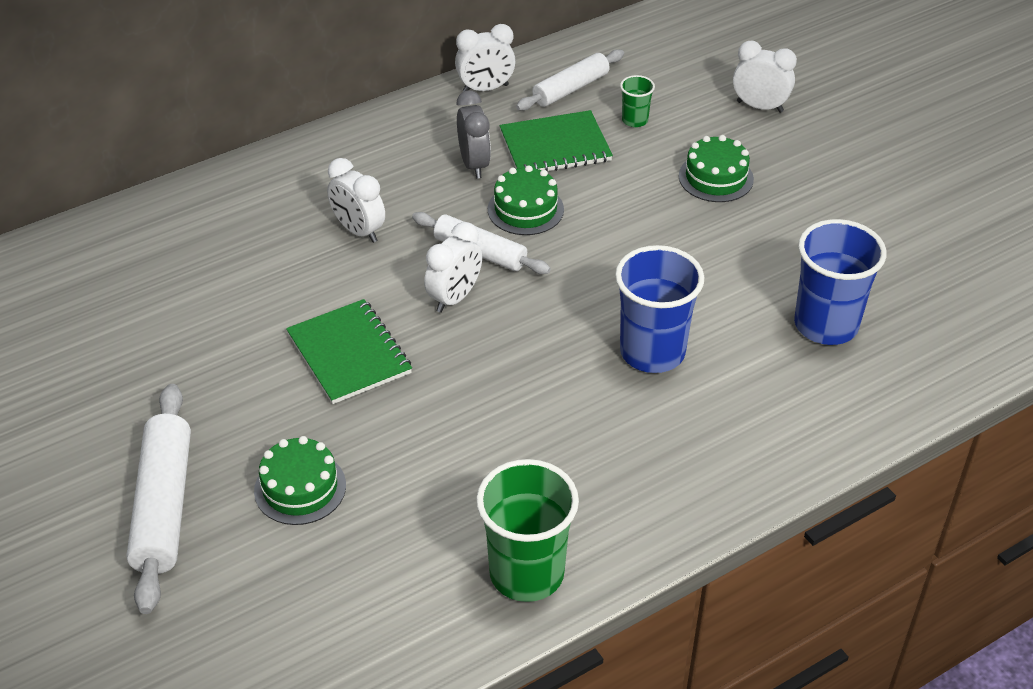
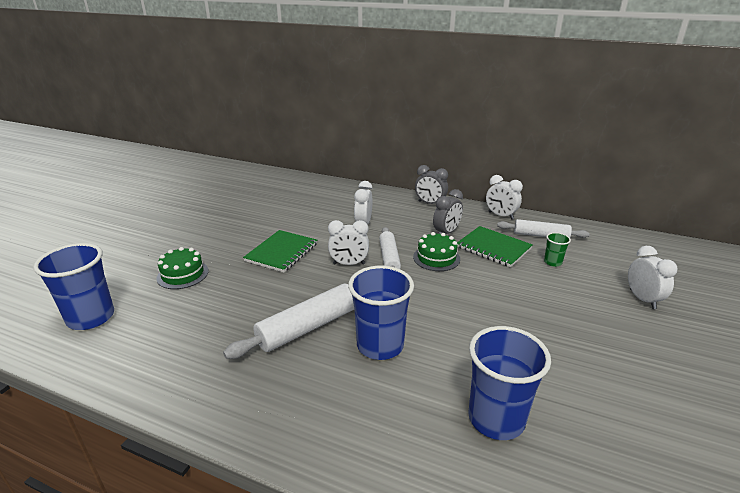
camera: 55 degrees right, 15 degrees down
white rolling pin [126,384,191,614] -> white rolling pin moved to [223,284,354,359]
green cup [476,459,579,602] -> none
green cake [679,135,754,202] -> none
none -> blue cup [33,243,114,330]
none -> grey clock [415,165,448,204]

